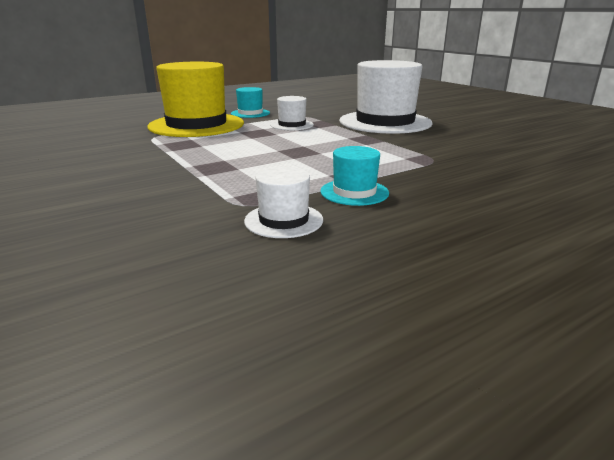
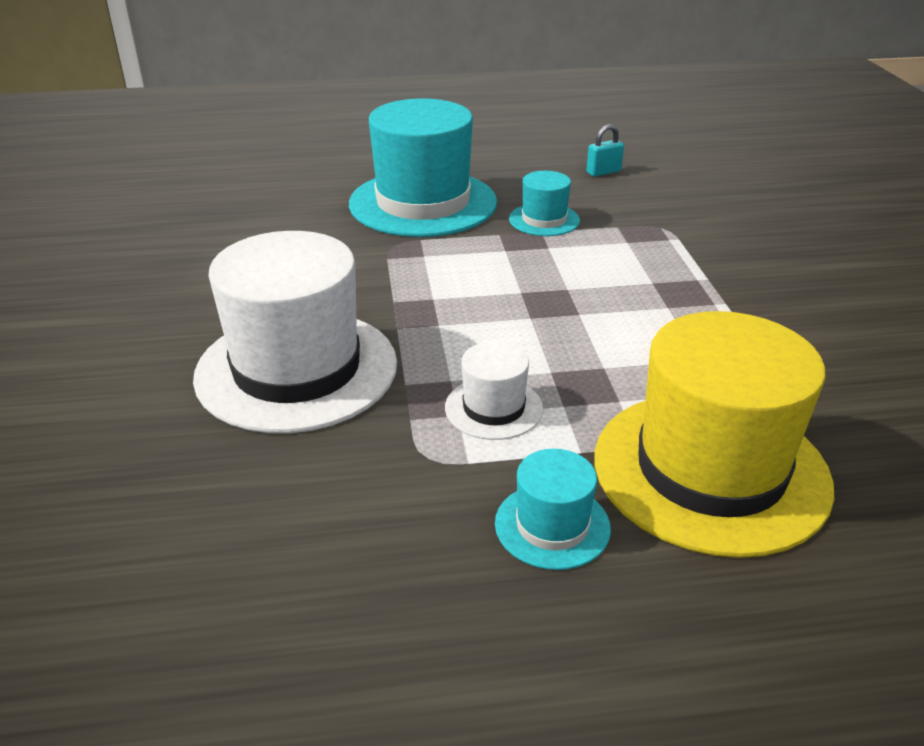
camera: 155 degrees left, 10 degrees up
white hat [244,167,323,238] -> none
none -> turquoise hat [349,98,497,237]
none -> turquoise padlock [586,124,624,176]

